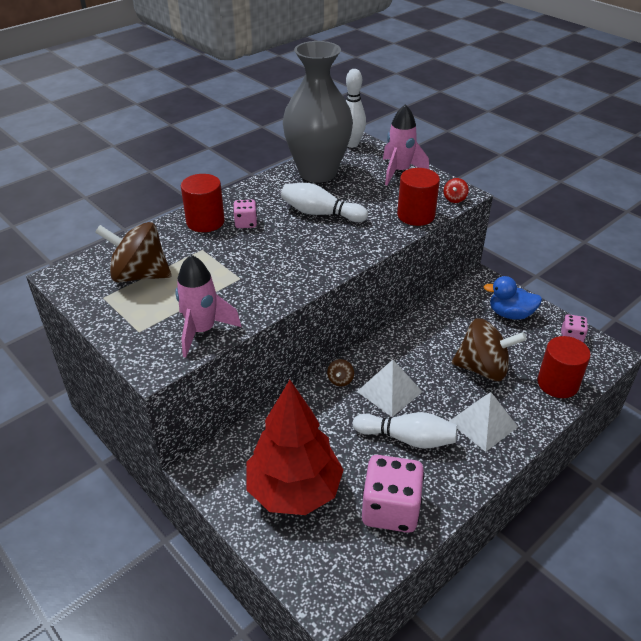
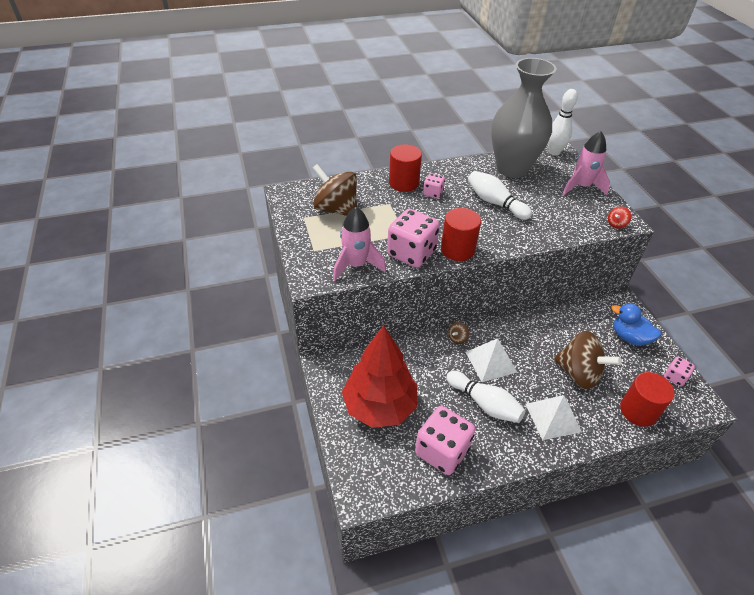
camera: 25 degrees right, 5 degrees up
red cylinder [397,168,440,226] -> red cylinder moved to [441,208,481,261]
none -> pink dice [387,209,440,268]

